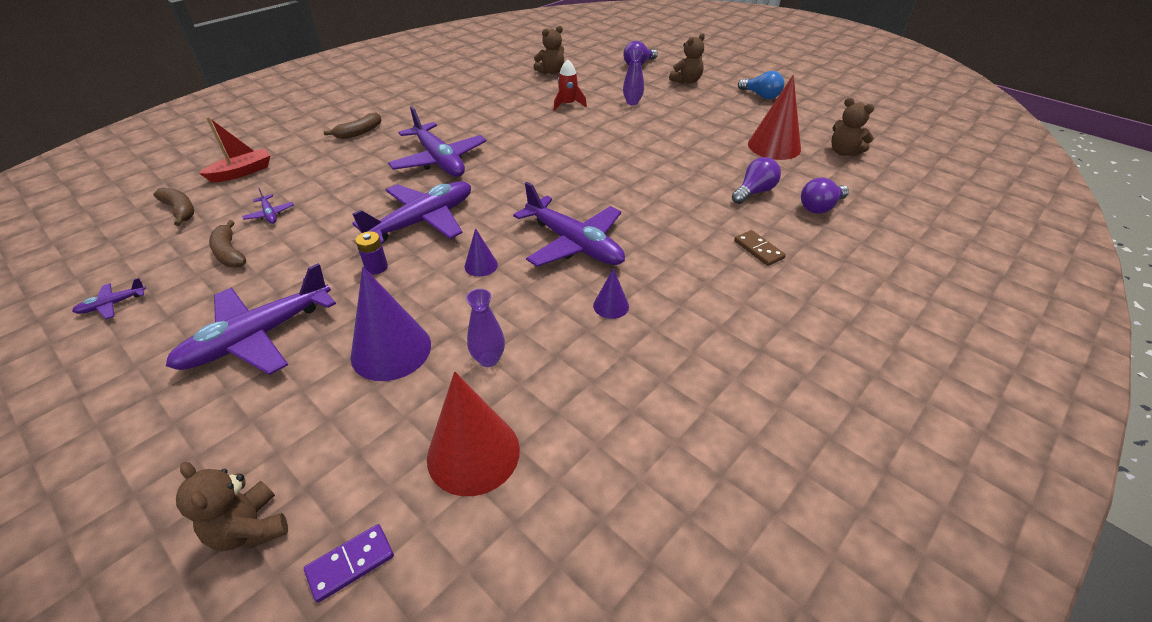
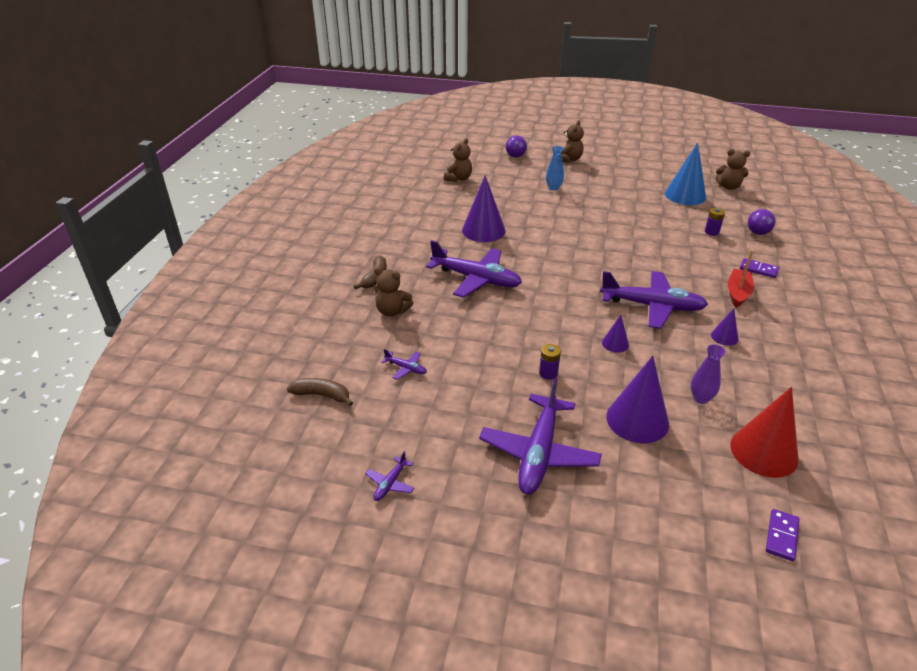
camera: 30 degrees left, 5 degrees down
brown teddy bear [176,462,288,551] -> brown teddy bear moved to [374,267,413,317]
red boat [199,117,271,182] -> red boat moved to [728,250,754,308]
brown banana [209,220,246,267] -> none
purple plane [352,181,471,244] -> none
red rocket [553,60,587,111] -> none
purple vase [623,49,644,105] -> blue vase [546,146,564,191]
purple light bulb [732,157,781,204] -> purple battery [705,208,725,236]
brown domino [734,230,786,266] -> purple domino [740,258,779,278]
blue light bulb [738,71,784,99] -> none
red cone [748,75,801,160] -> blue cone [665,142,706,205]
none -> purple cone [462,175,506,242]

